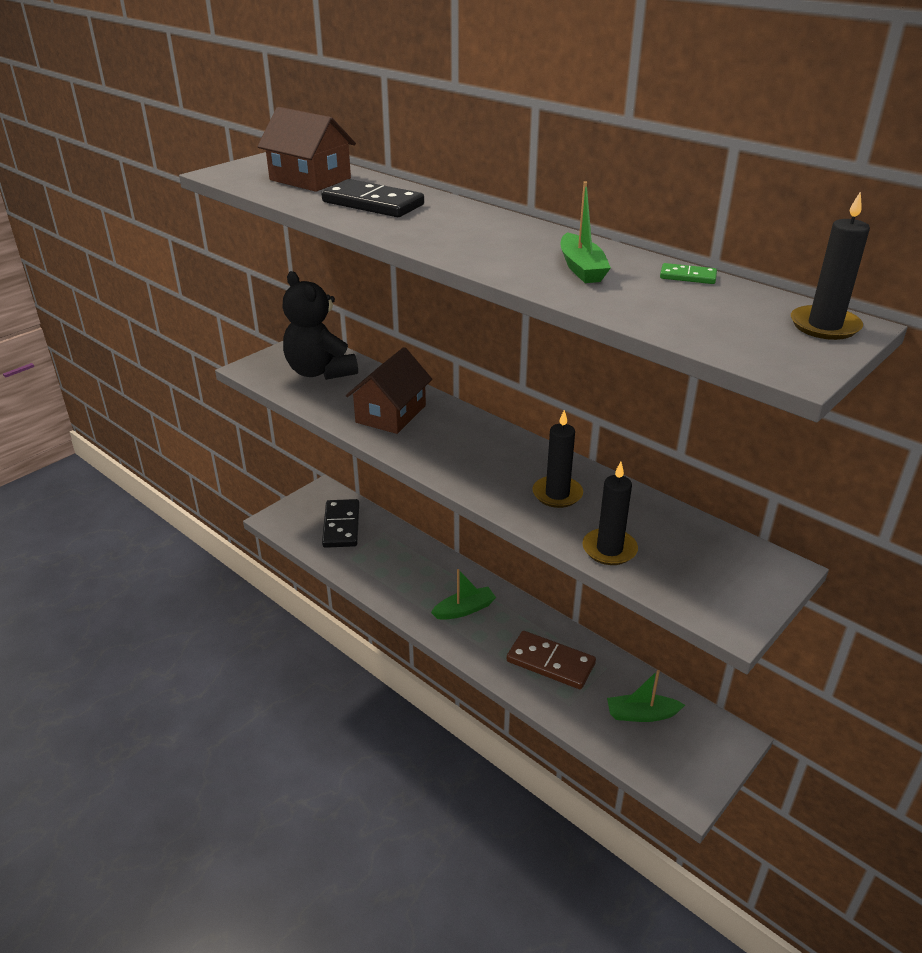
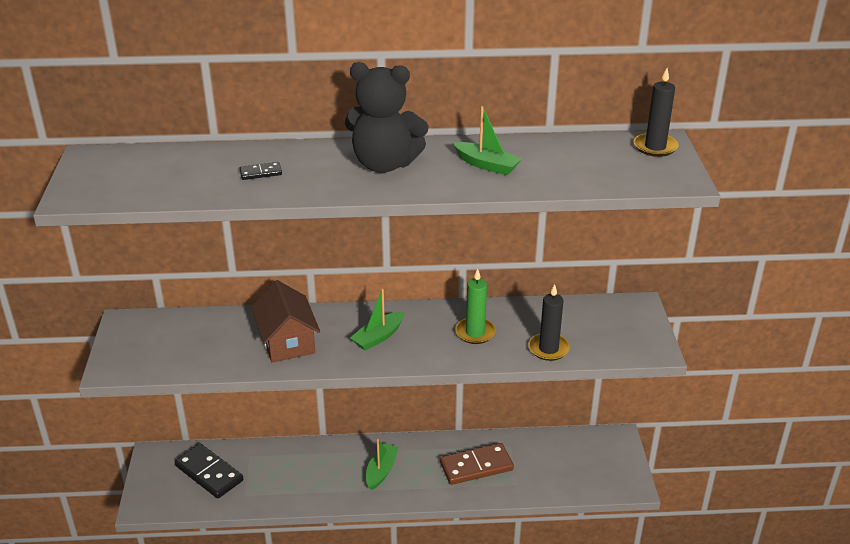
camera: 45 degrees left, 0 degrees up
brown house [257,107,356,192] -> none
black teddy bear [283,271,358,380] -> black teddy bear moved to [345,62,429,173]
black domino [321,179,424,217] -> black domino [239,162,282,180], size x0.47
black candle [532,410,583,508] -> green candle [455,269,496,344]
green boat [607,670,685,722] -> green boat moved to [350,289,404,350]
green domino [660,263,717,284] -> none

